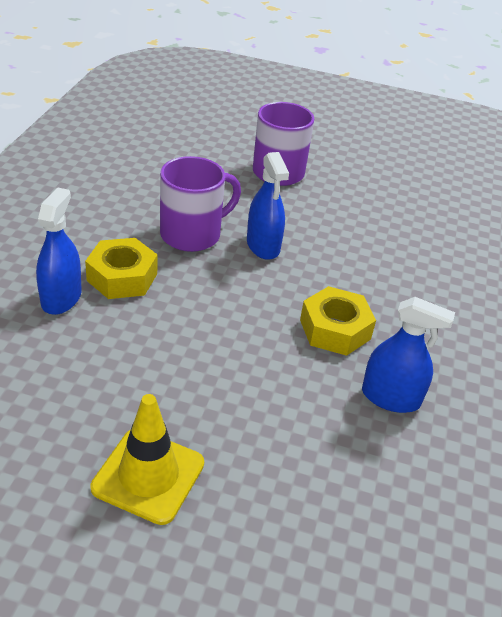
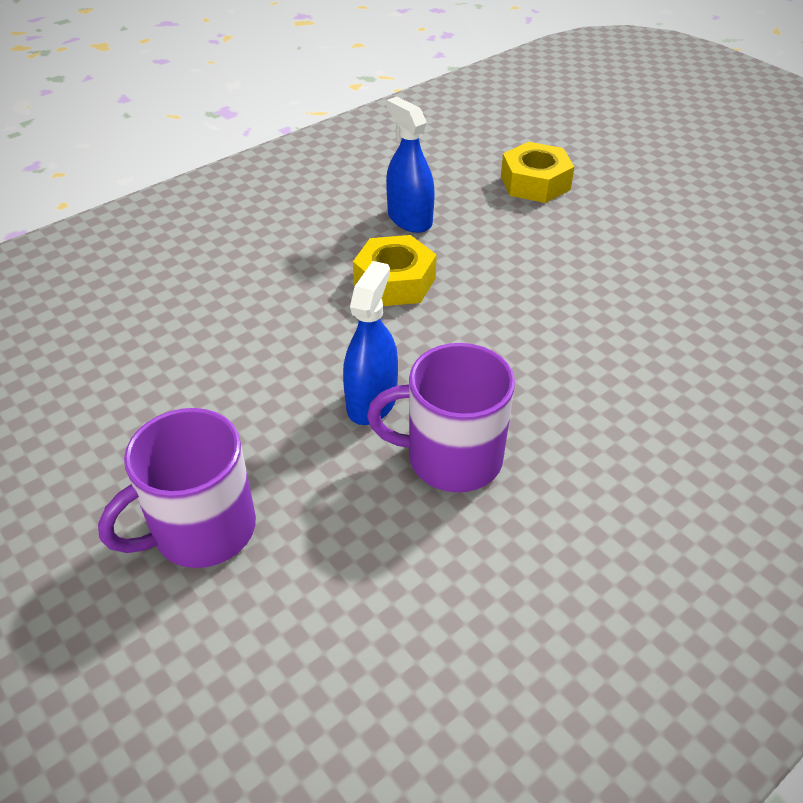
camera: 140 degrees left, 5 degrees up
blue spray bottle [36,188,82,315] -> none
yellow nut [85,238,158,299] -> yellow nut moved to [501,142,574,203]
yellow traffic cone [90,394,204,525] -> none

